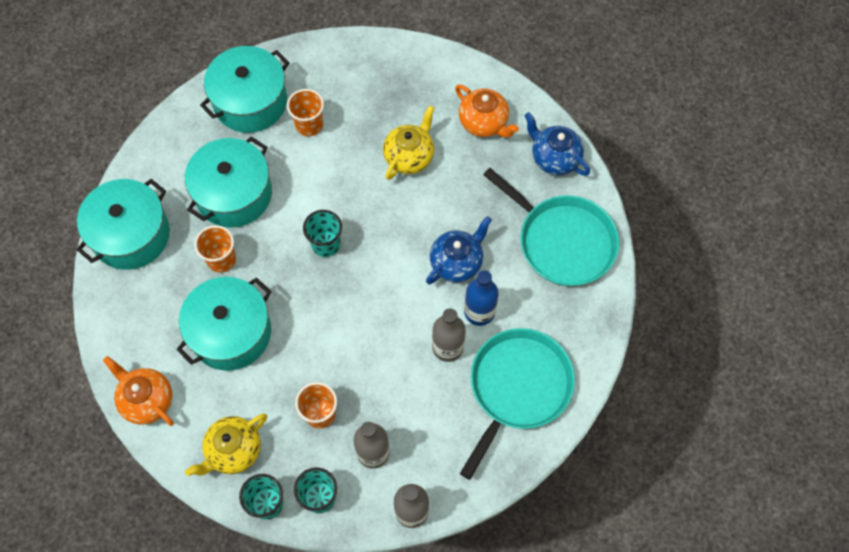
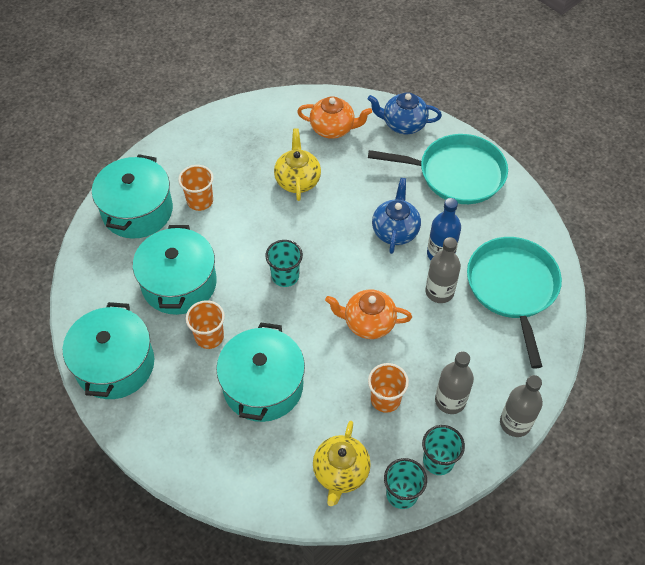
camera: 35 degrees left, 10 degrees down
orange teapot [103,356,174,426] -> orange teapot moved to [325,290,412,339]

